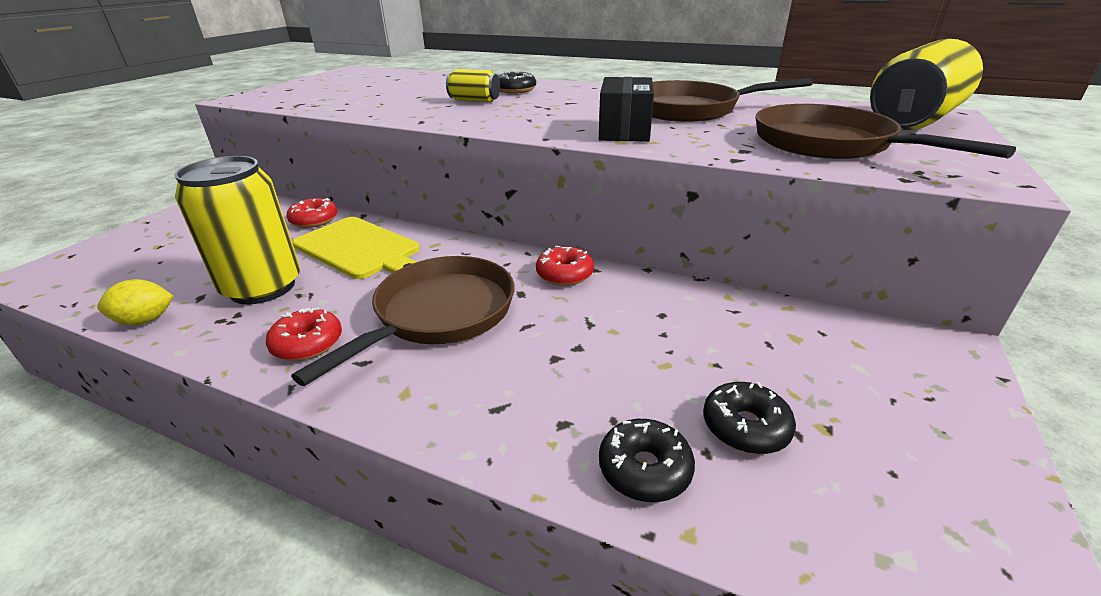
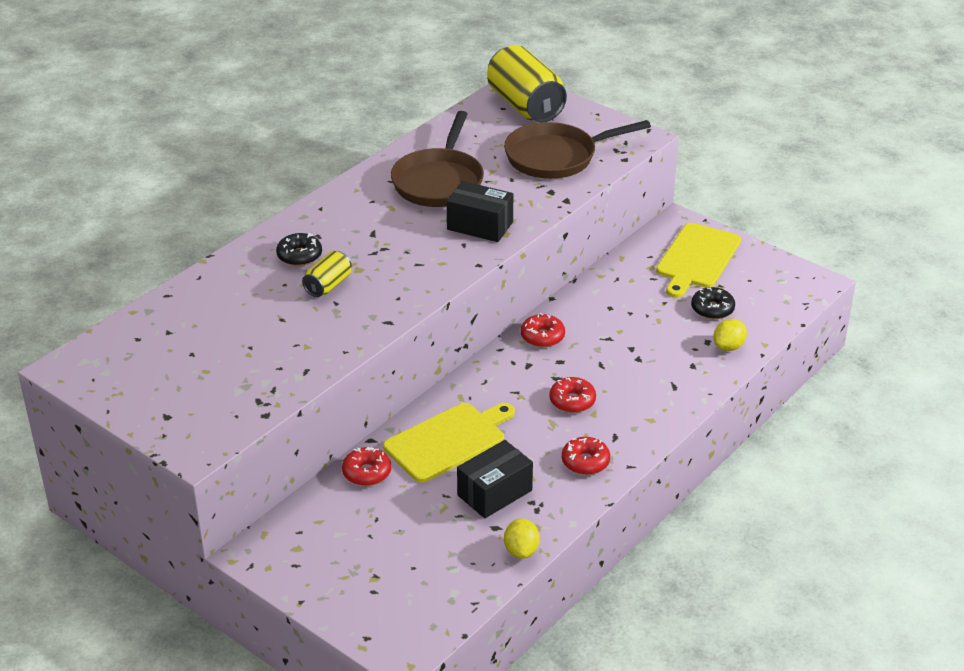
camera: 75 degrees left, 5 degrees up
yellow can [174,156,300,304] -> black box [457,440,533,518]
brown pan [291,256,515,386] -> red donut [549,377,596,413]
black donut [599,419,695,502] -> yellow lemon [713,319,747,351]
none -> yellow cutting board [656,223,741,298]

